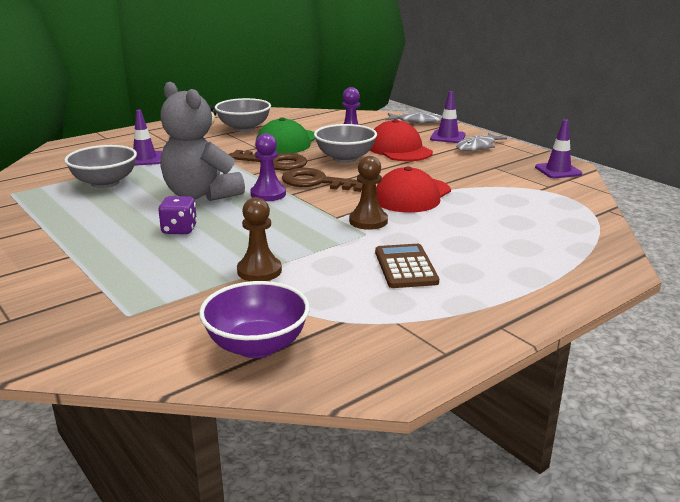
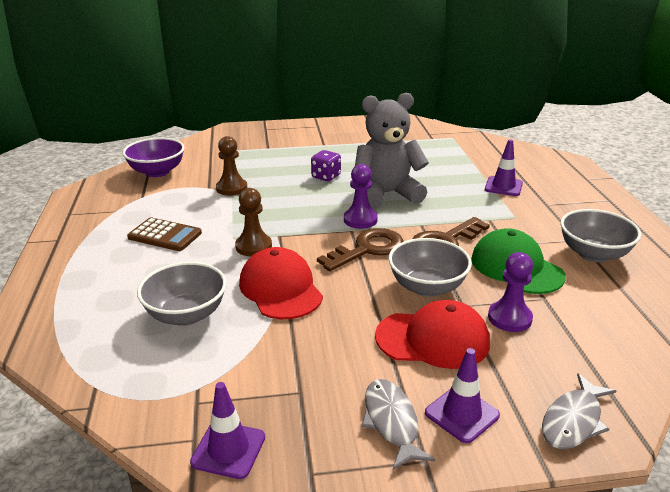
camera: 120 degrees right, 5 degrees up
grey bowl [64,145,137,188] -> grey bowl moved to [137,262,226,326]

